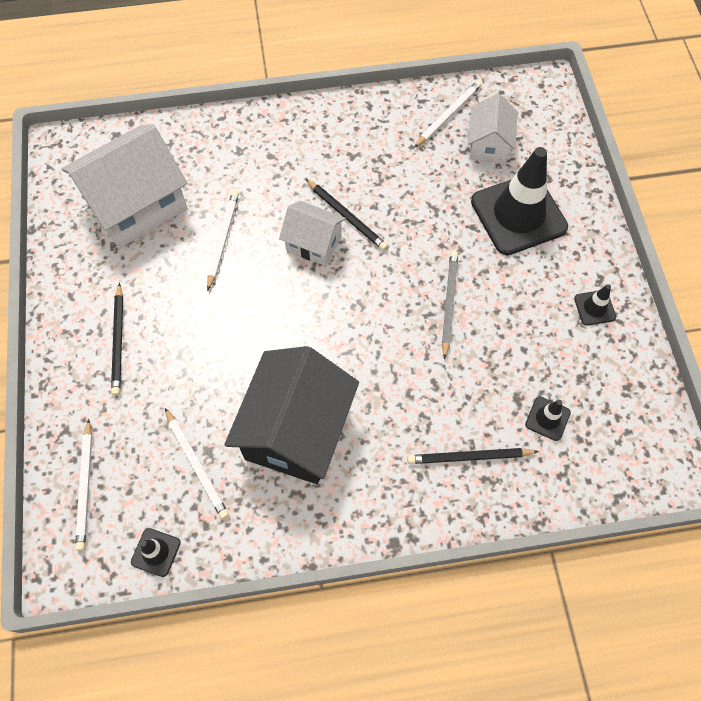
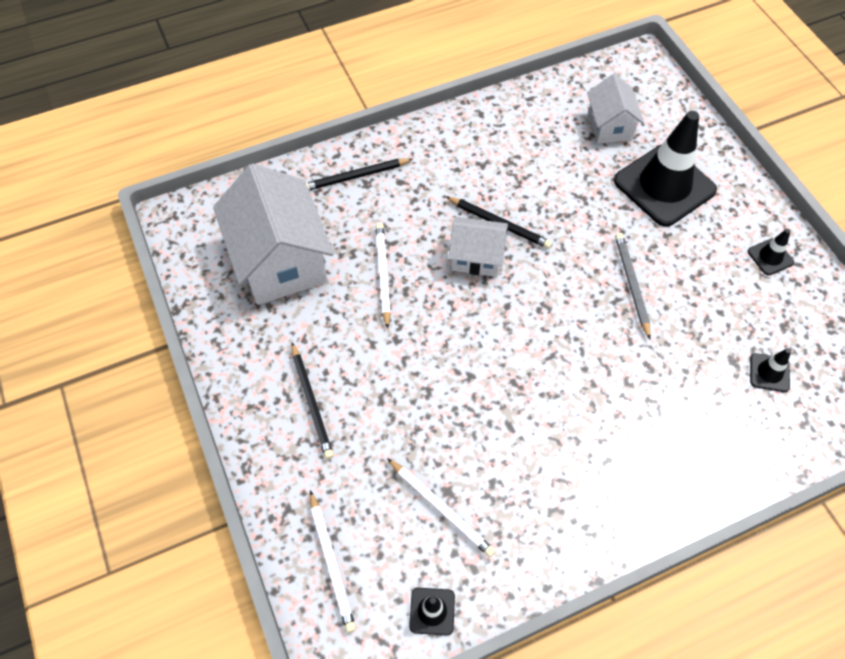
camera: 15 degrees left, 5 degrees down
white house [62,124,188,248] -> white house turned 60 degrees counterclockwise [213,164,334,305]
black house [224,346,359,484] -> none
black pencil [407,448,539,464] -> black pencil moved to [306,158,413,190]
white pencil [414,80,482,148] -> none

